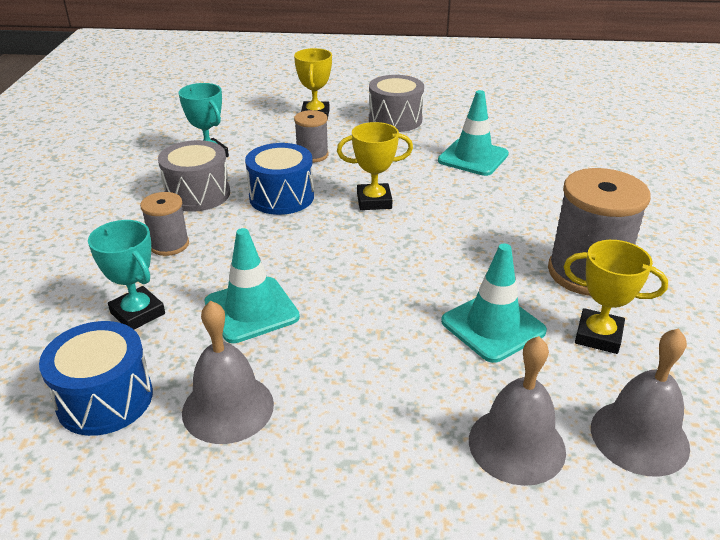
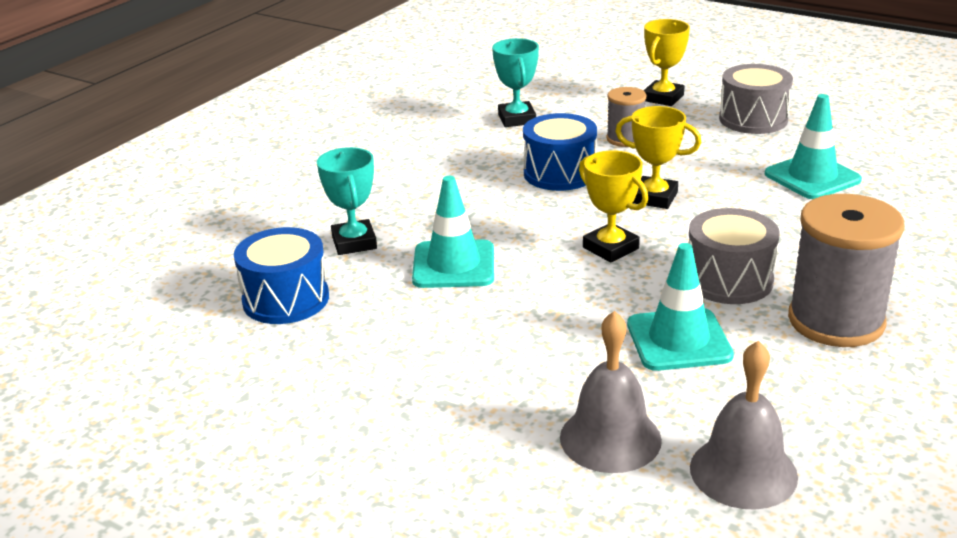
camera: 30 degrees right, 5 degrees down
grey spool [140,192,189,256] -> none
grey drum [158,140,230,212] -> grey drum moved to [689,208,780,304]
grey bell [182,301,274,444] -> none
yellow trophy [564,240,668,354] -> yellow trophy moved to [579,150,648,262]

